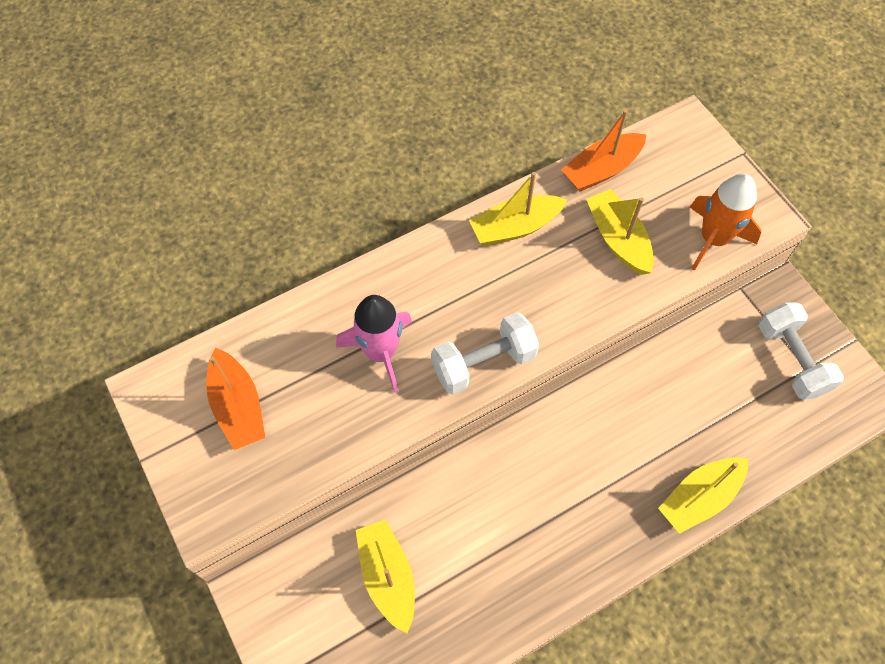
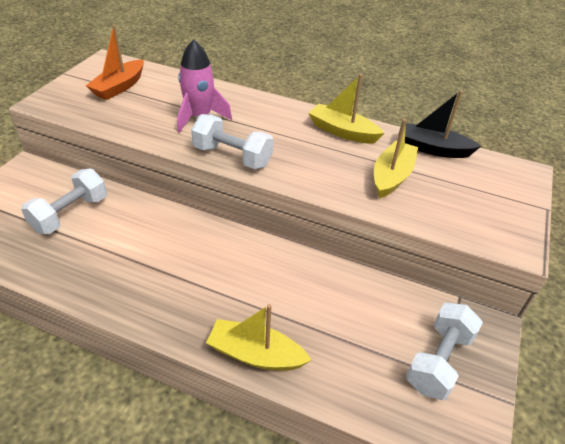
camera: 50 degrees right, 20 degrees down
yellow boat [356,519,415,633] -> white dumbbell [21,169,107,234]
orange boat [561,109,646,191] -> black boat [398,90,481,158]
orange rocket [690,174,761,271] -> none

